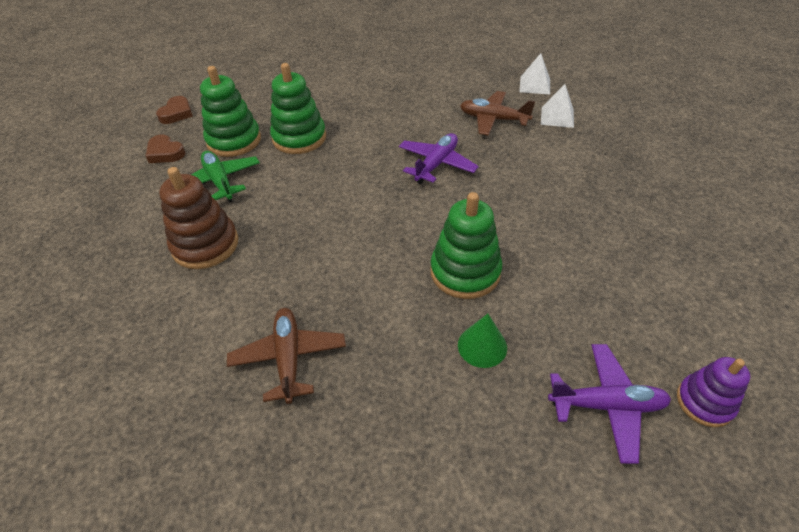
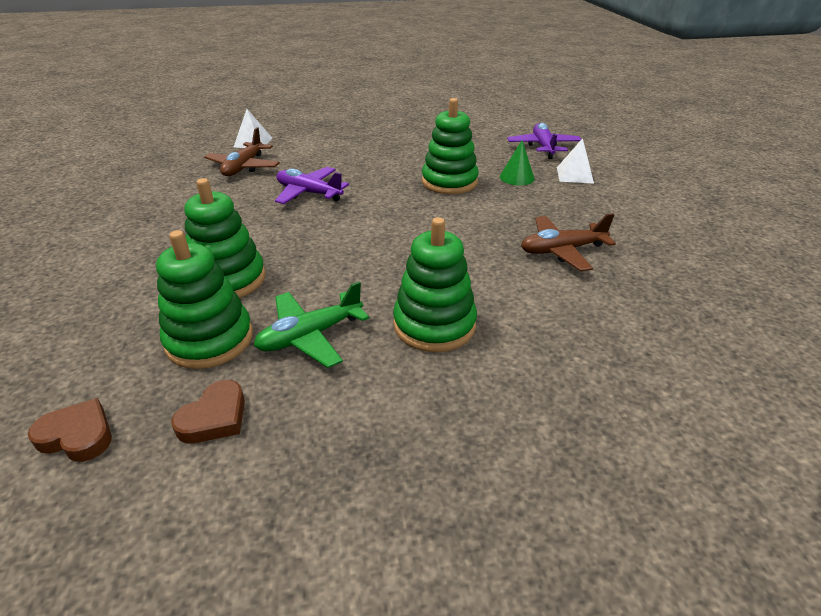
camera: 95 degrees left, 10 degrees down
brown stacking toy [159,167,238,269] -> green stacking toy [393,217,477,352]
white pyramid [519,53,550,94] -> white pyramid moved to [557,138,594,184]
purple stacking toy [677,357,750,427] -> none

